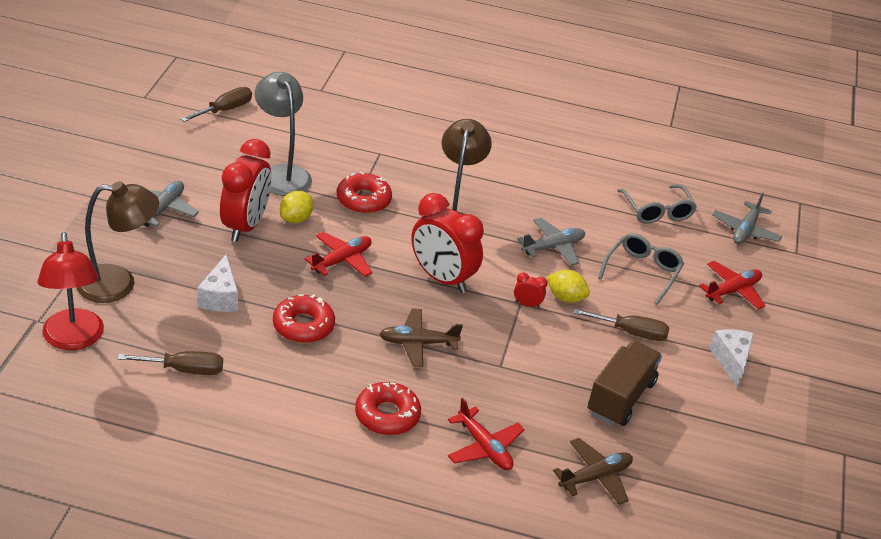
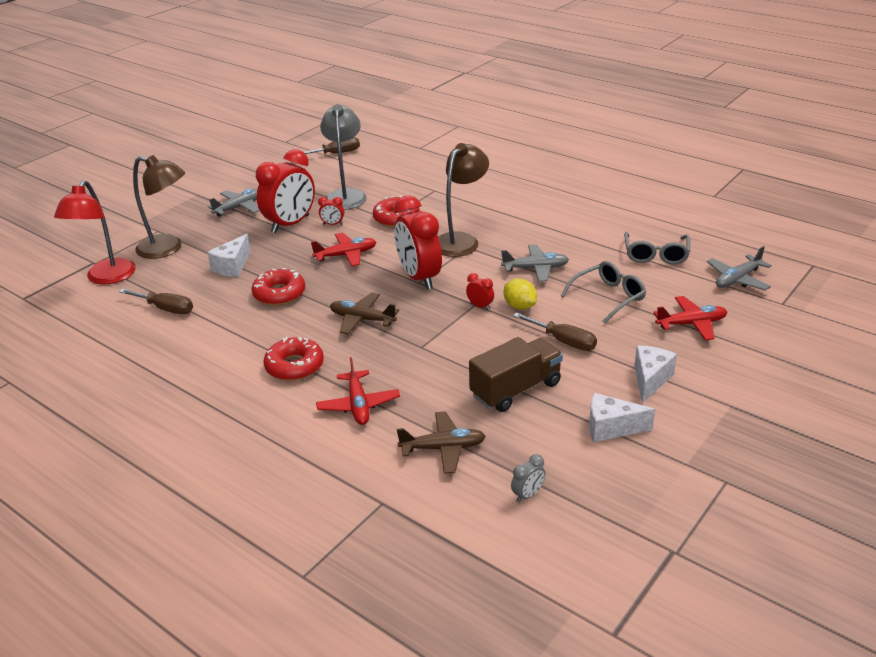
camera: 30 degrees right, 5 degrees down
yellow lemon [280,191,313,223] -> red clock [318,197,344,225]
none -> grey clock [511,454,545,502]
none -> white cheese [589,393,655,442]

